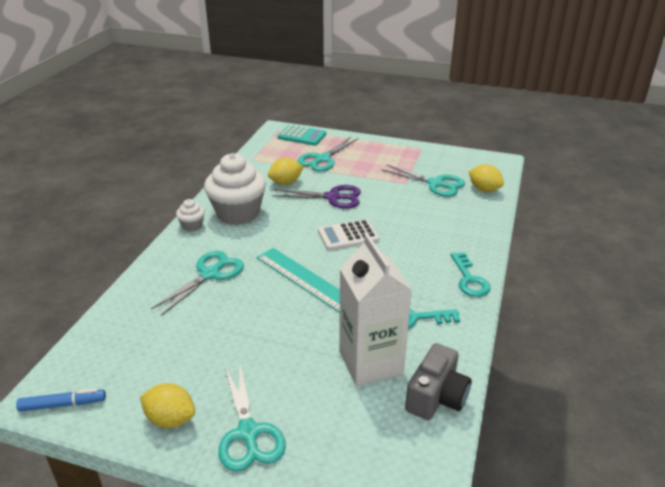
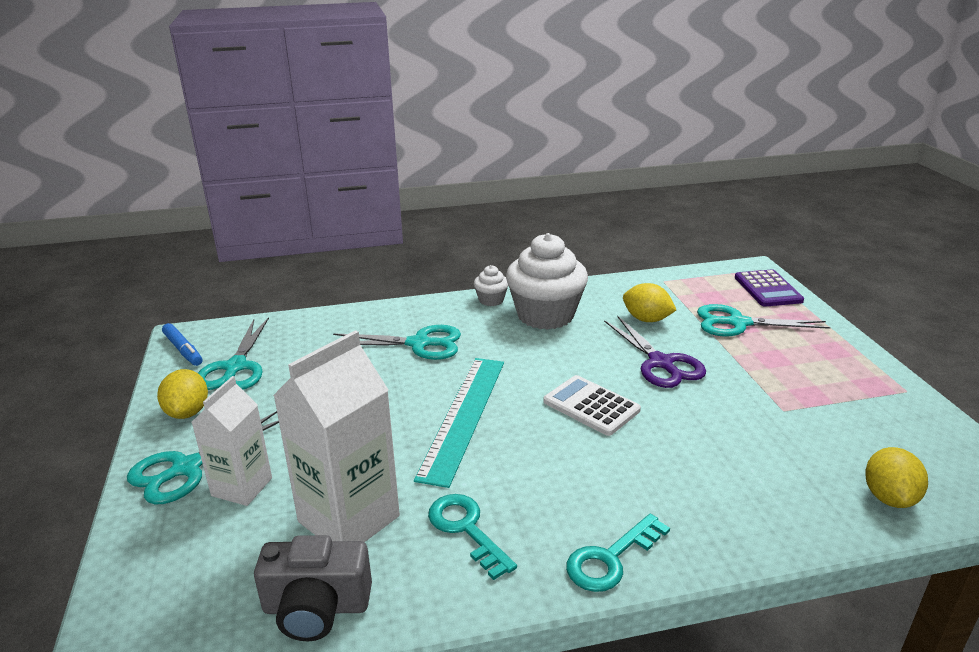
camera: 60 degrees right, 5 degrees down
turquoise calculator [278,125,326,145] -> purple calculator [735,269,804,307]
turquoise scissors [381,164,465,197] -> turquoise scissors moved to [198,317,269,390]
none -> white carton [191,376,272,506]

